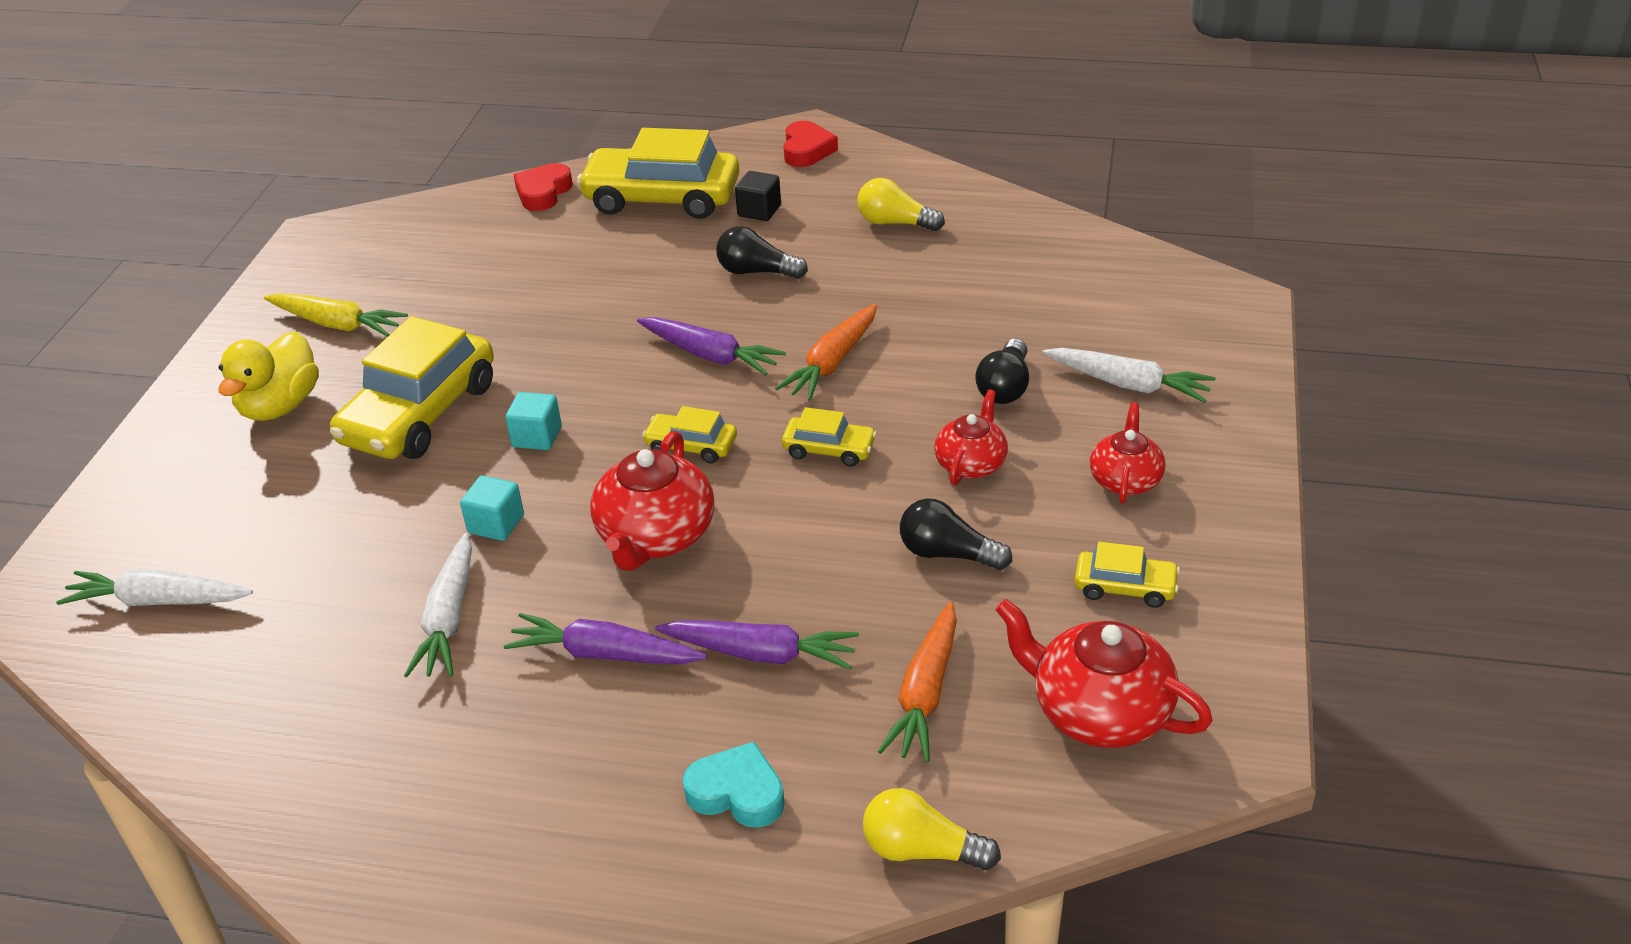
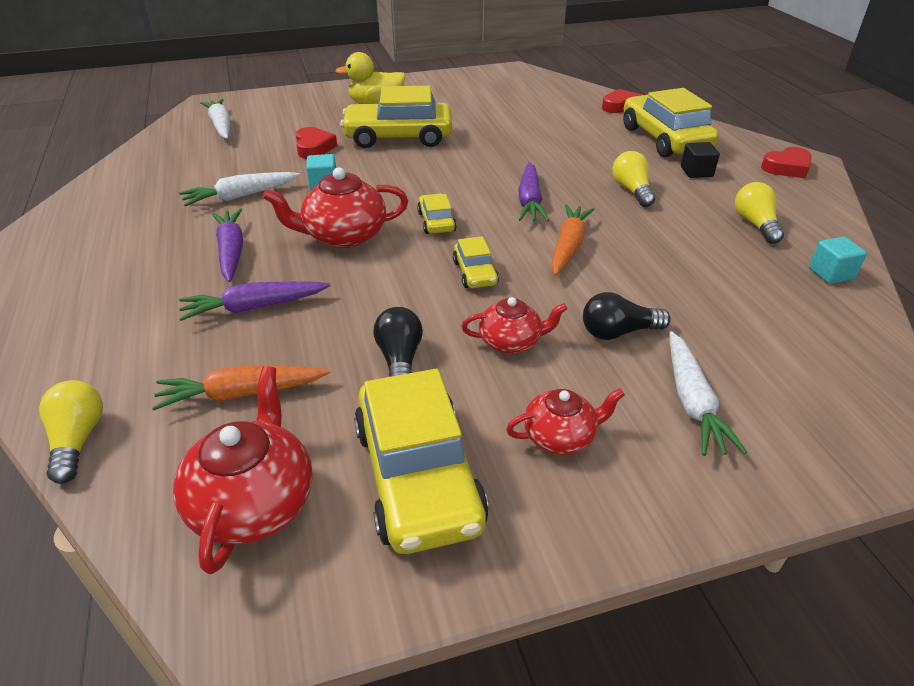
camera: 60 degrees right, 0 degrees up
yellow carrot [264,293,408,337] -> none
turquoise cube [505,392,562,450] -> turquoise cube moved to [809,236,867,284]
purple carrot [655,620,859,670] -> purple carrot turned 90 degrees clockwise [179,281,331,321]
turquoise heart [683,742,785,828] -> none
black light bulb [716,226,808,279] -> yellow light bulb [612,151,655,207]
orange carrot [775,304,877,401] -> orange carrot turned 105 degrees clockwise [551,204,595,276]
yellow car [1074,542,1180,608] -> yellow car [354,369,489,554], size x2.09
none -> red heart [296,127,337,159]

